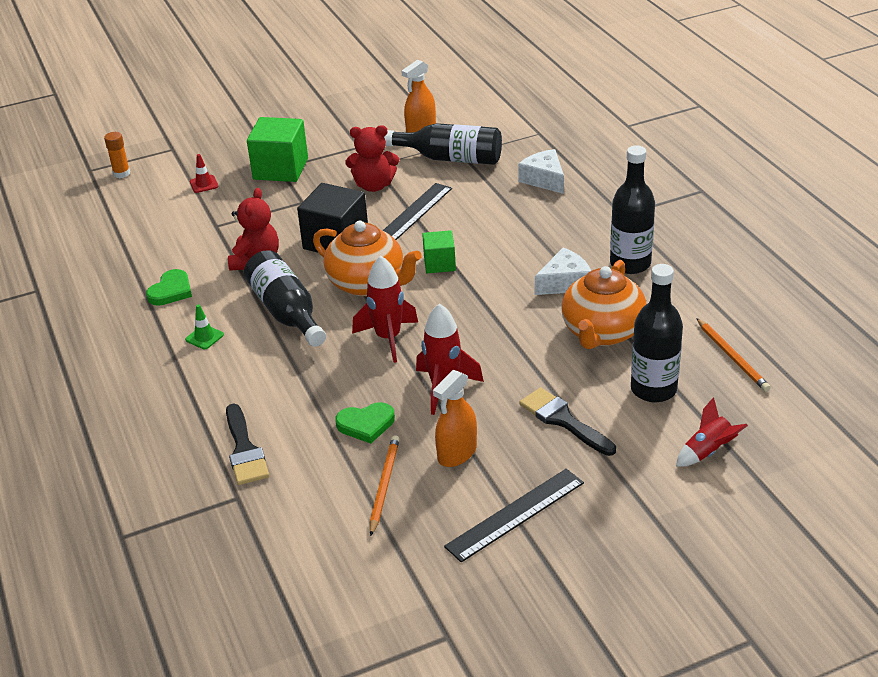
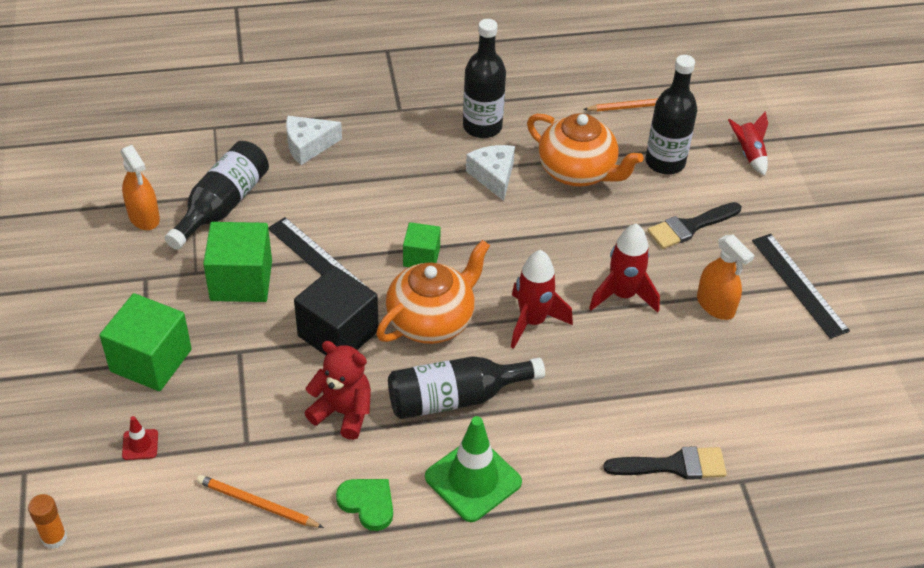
camera: 80 degrees left, 10 degrees up
green traffic cone [185,304,224,349] -> green traffic cone [425,416,522,522], size x2.18
green heart [335,402,395,444] -> none
red teddy bear [345,125,399,192] -> green cube [203,222,272,302]
orange pencil [370,435,400,536] -> orange pencil moved to [197,475,324,528]

